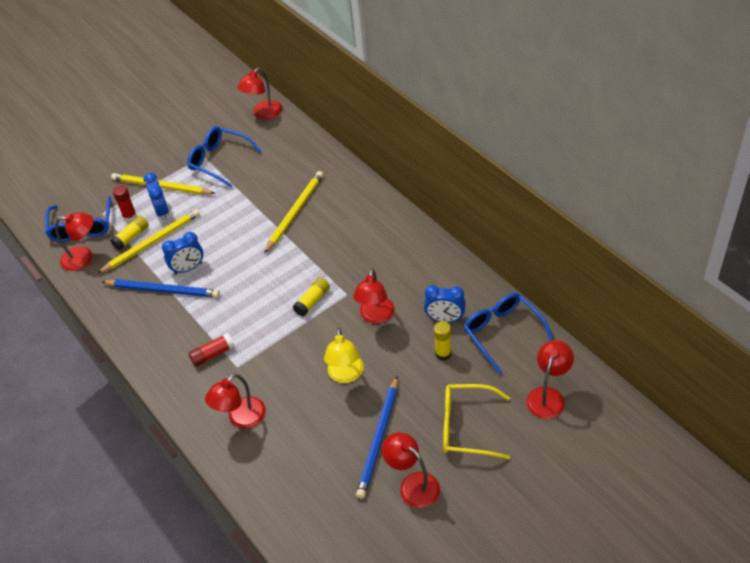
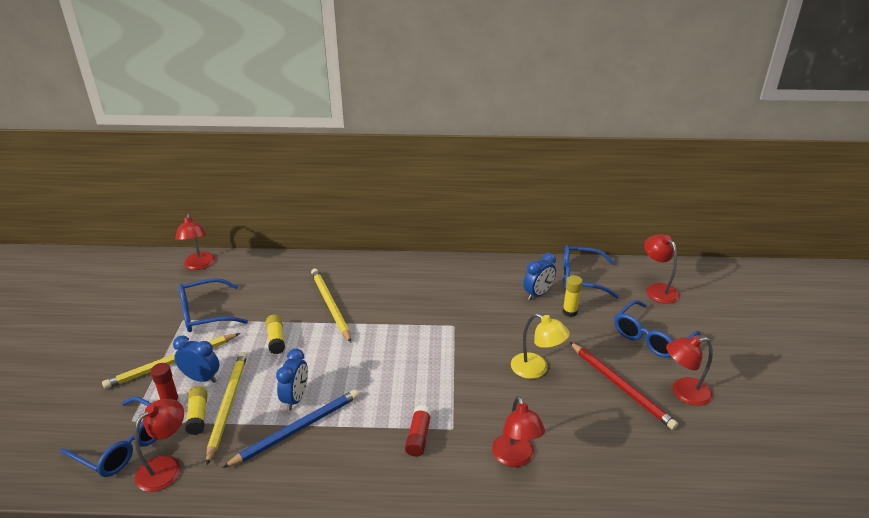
camera: 55 degrees left, 15 degrees down
yellow glue stick [293,277,330,316] -> yellow glue stick moved to [266,315,285,354]
red lamp [353,269,394,324] -> none
blue pencil [356,376,398,499] -> red pencil [570,342,678,430]
yellow glasses [443,384,510,460] -> blue glasses [614,300,700,358]

